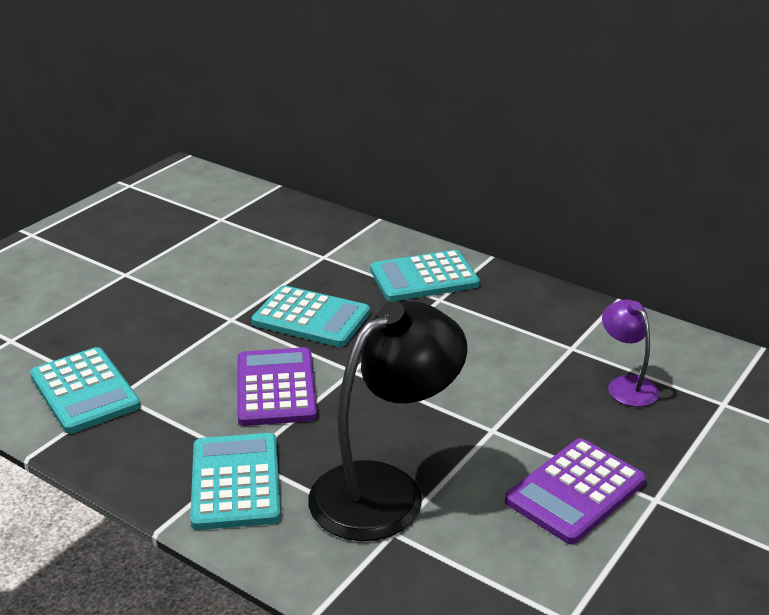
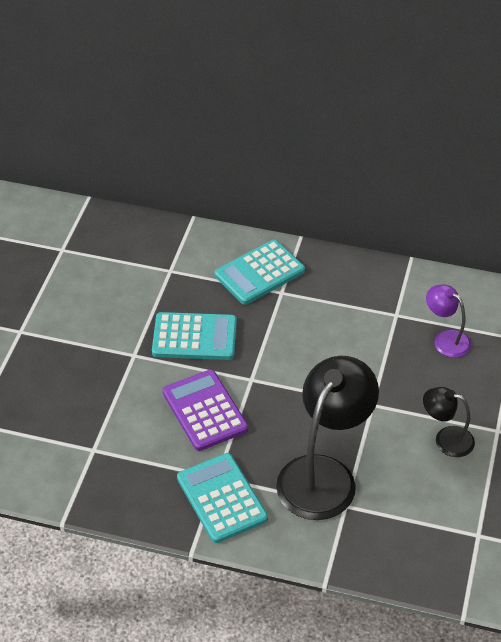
camera: 20 degrees left, 15 degrees up
turquoise calculator [30,347,141,434] -> none
purple calculator [505,438,646,544] -> black lamp [423,387,475,457]

